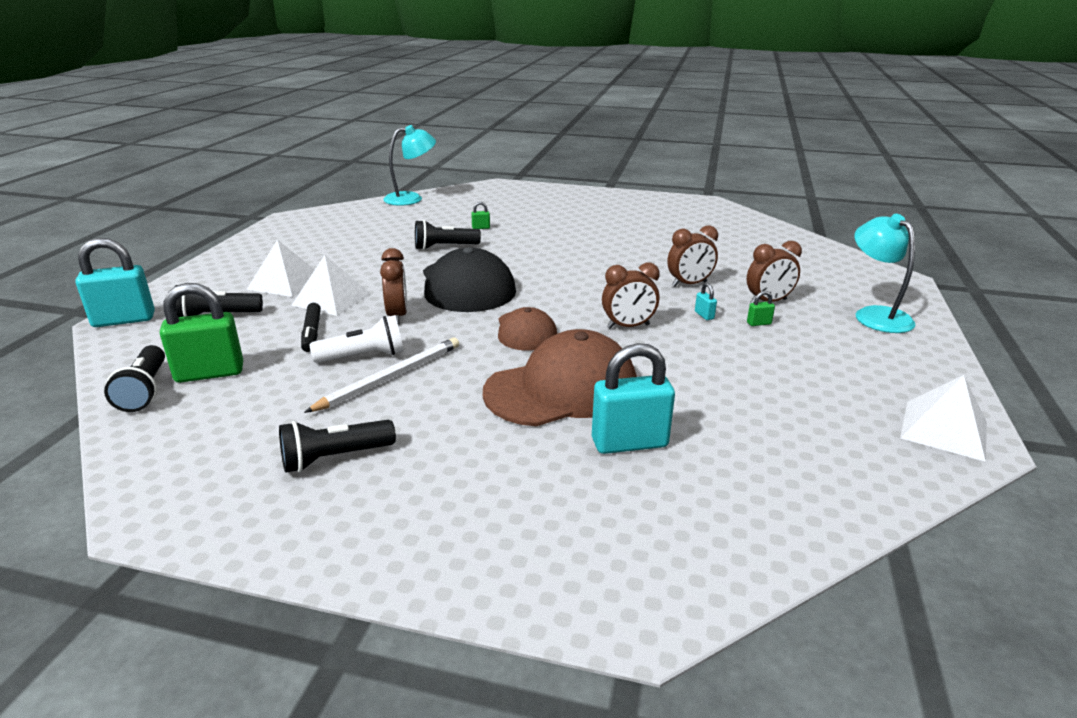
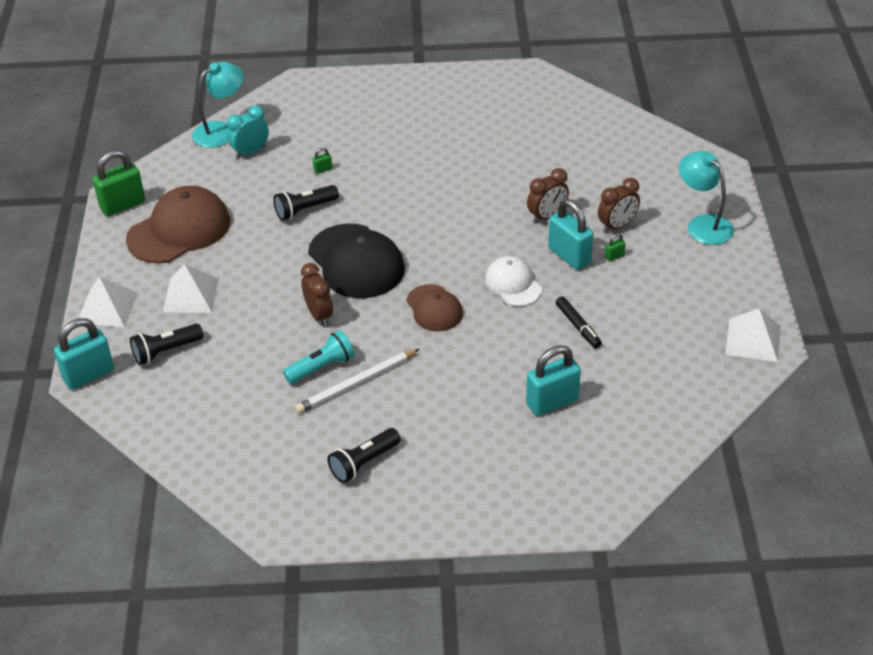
camera: 15 degrees left, 15 degrees up
black flashlight [104,345,165,412] -> none
green padlock [160,283,243,383] -> green padlock moved to [93,150,145,216]
white pyramid [291,255,371,316] -> white pyramid moved to [79,277,138,327]
black marker [301,303,321,352] -> black marker moved to [556,296,602,348]
white pencil [304,338,459,413] -> white pencil turned 150 degrees counterclockwise [295,349,419,413]
white flashlight [310,315,404,363] -> turquoise flashlight [283,330,355,384]
brown cap [483,329,637,426] -> brown cap moved to [126,186,230,263]
brown clock [602,262,660,329] -> white cap [485,256,542,306]
turquoise padlock [695,283,717,320] -> turquoise padlock [548,199,593,270], size x2.39
none -> turquoise clock [227,105,269,158]

